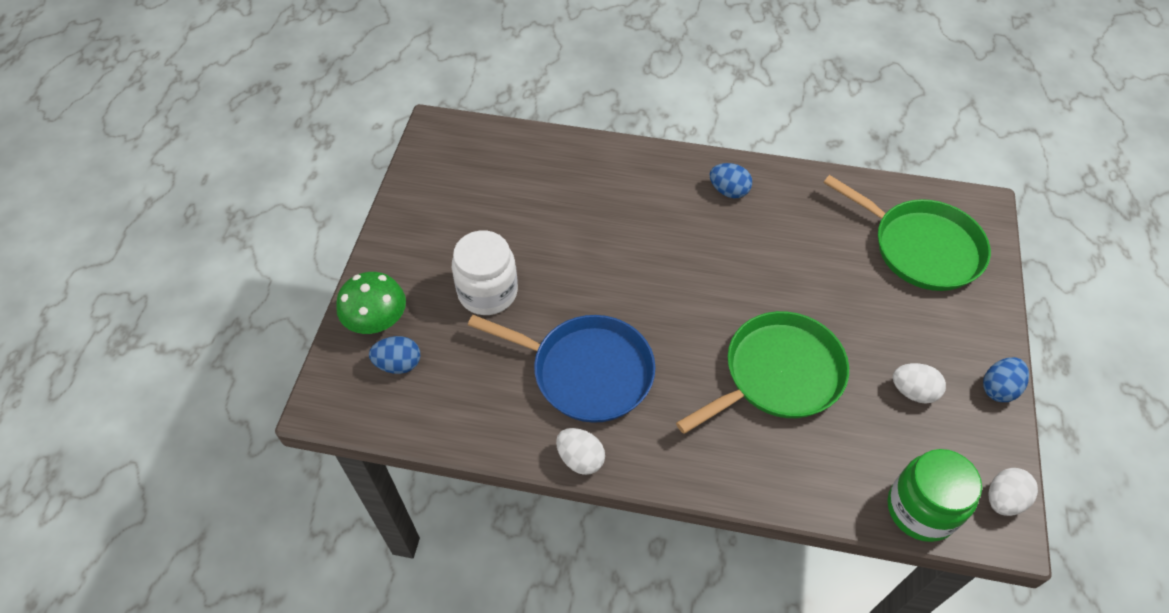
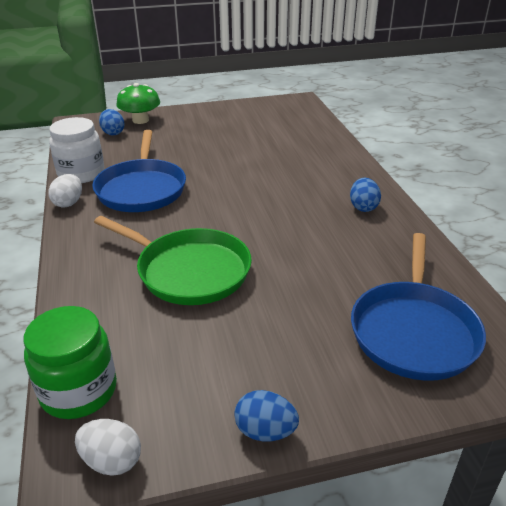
camera: 65 degrees right, 20 degrees down
white jar [452,230,518,315] -> white jar moved to [49,117,105,183]
green pan [823,175,991,291] -> blue pan [351,233,486,381]
white egg [893,363,946,404] -> none

